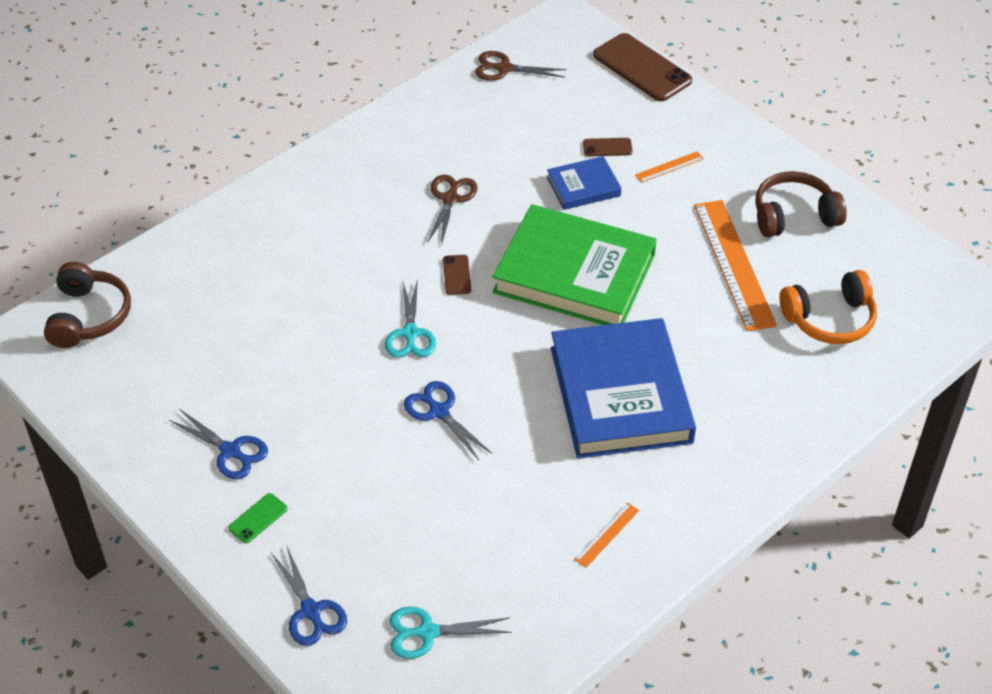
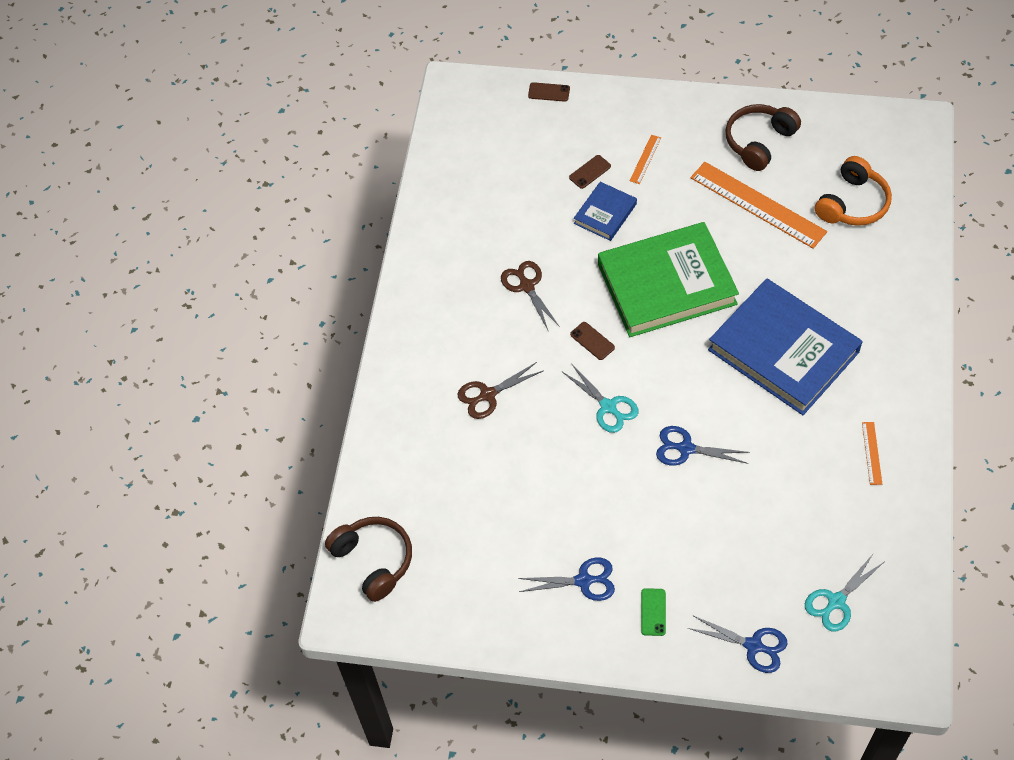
camera: 35 degrees left, 10 degrees up
brown scissors [475,51,567,81] -> brown scissors moved to [457,362,544,419]
brown phone [593,33,692,101] -> brown phone [528,82,570,102], size x0.46

